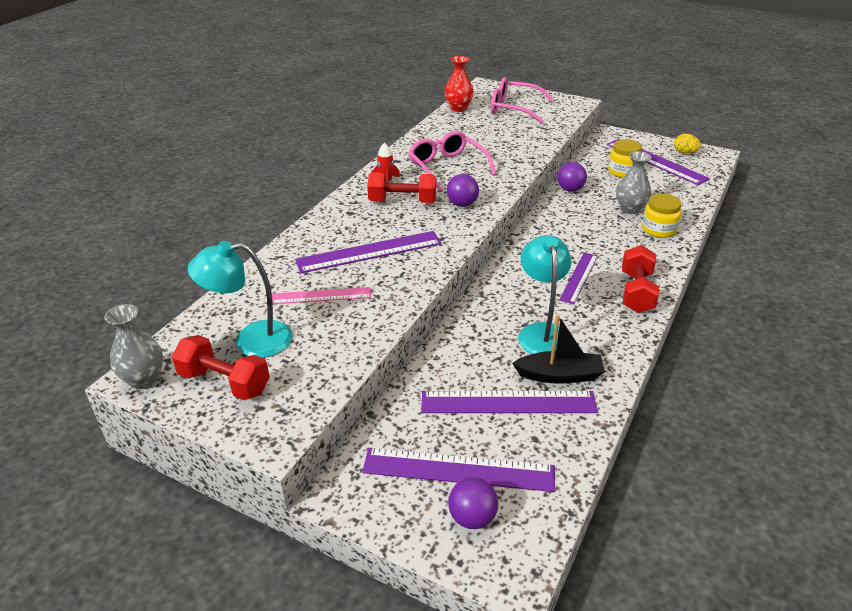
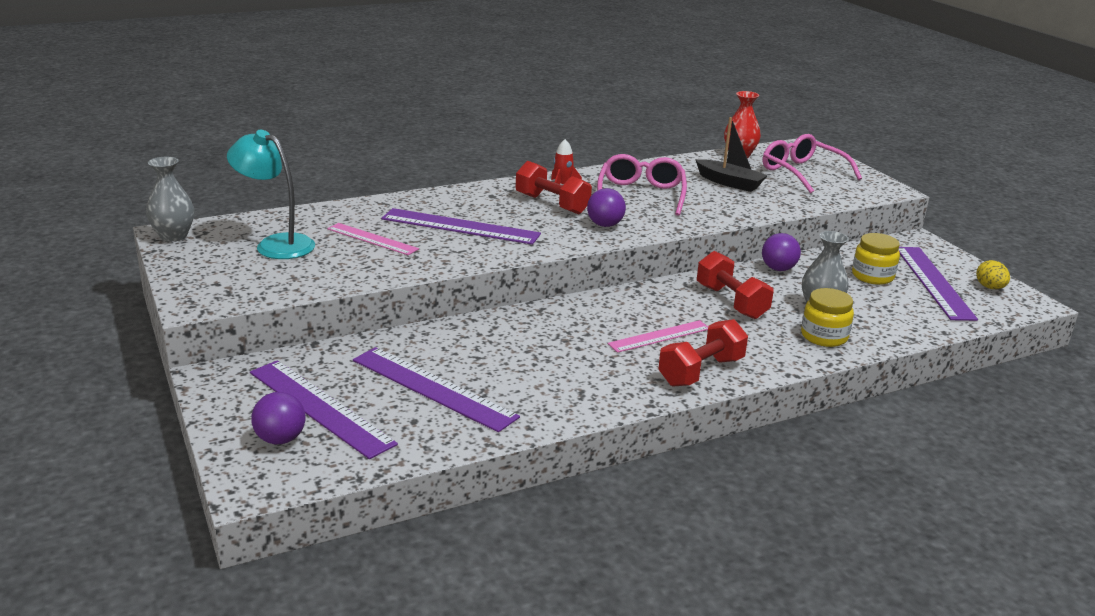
camera: 35 degrees right, 10 degrees down
red dumbbell [172,335,270,400] -> red dumbbell moved to [697,251,773,319]
black boat [512,315,605,384] -> black boat moved to [695,117,768,192]
turquoise lamp [518,235,571,354] -> none
purple ruler [559,252,598,304] -> pink ruler [608,320,708,353]

